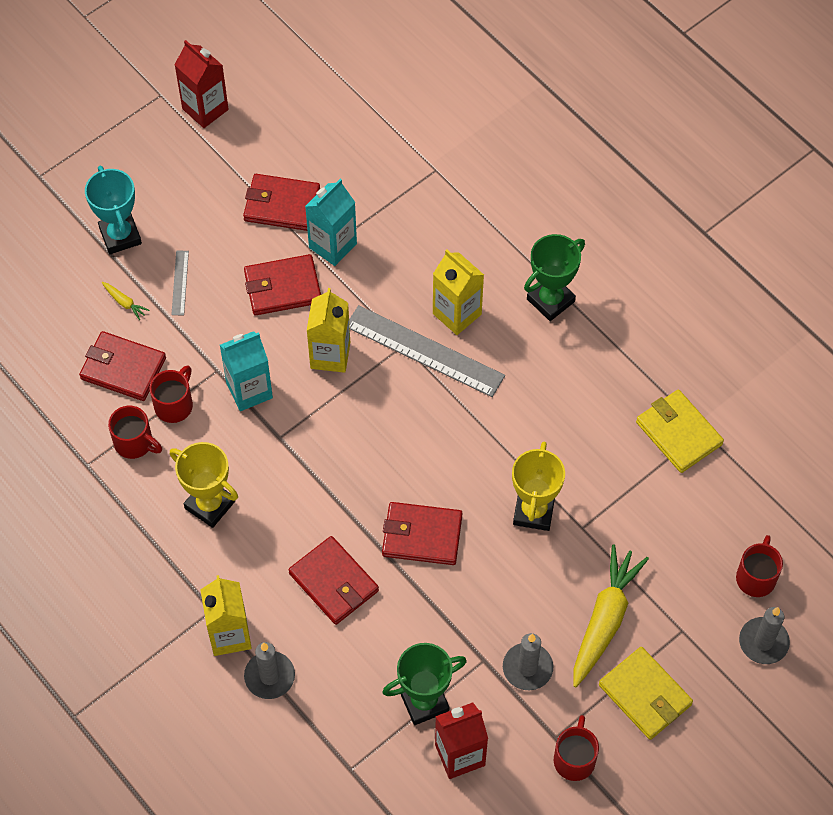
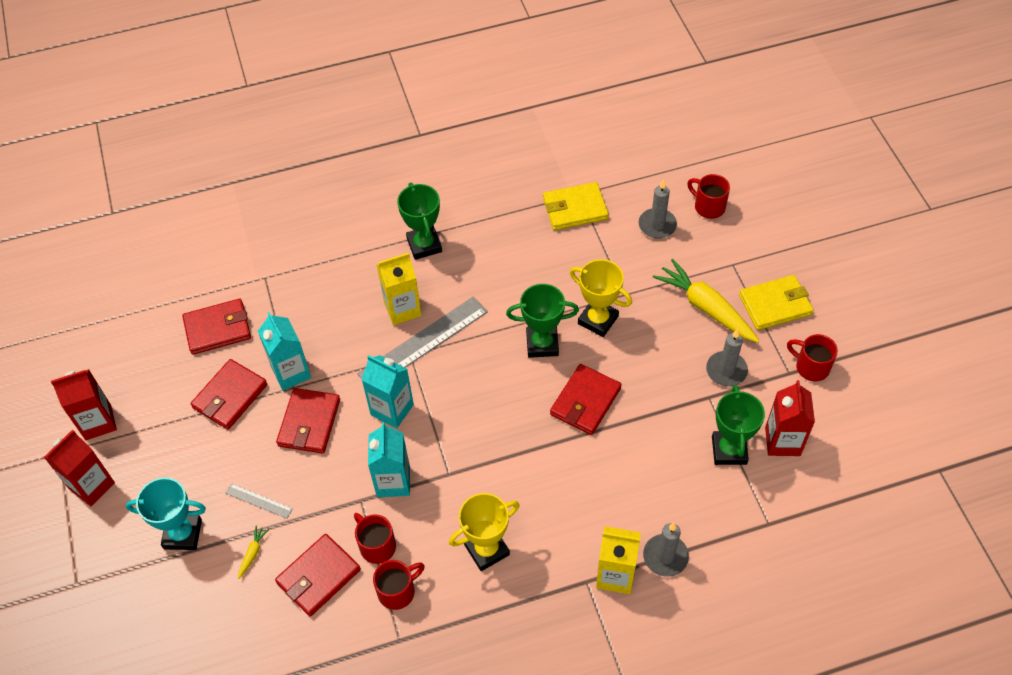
camera: 65 degrees left, 5 degrees down
yellow carrot [102,282,149,320] -> yellow carrot turned 45 degrees counterclockwise [238,525,269,579]
red wallet [288,536,379,625] -> red wallet moved to [182,299,251,355]
yellow carton [307,288,350,373] -> turquoise carton [362,355,414,429]
grey candle [739,607,790,664] -> grey candle moved to [639,179,677,239]
none -> red carton [44,430,115,507]
none -> green trophy [506,284,579,358]

